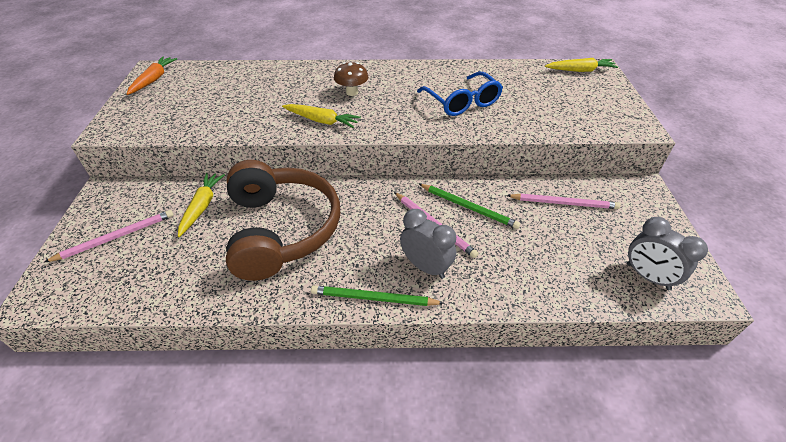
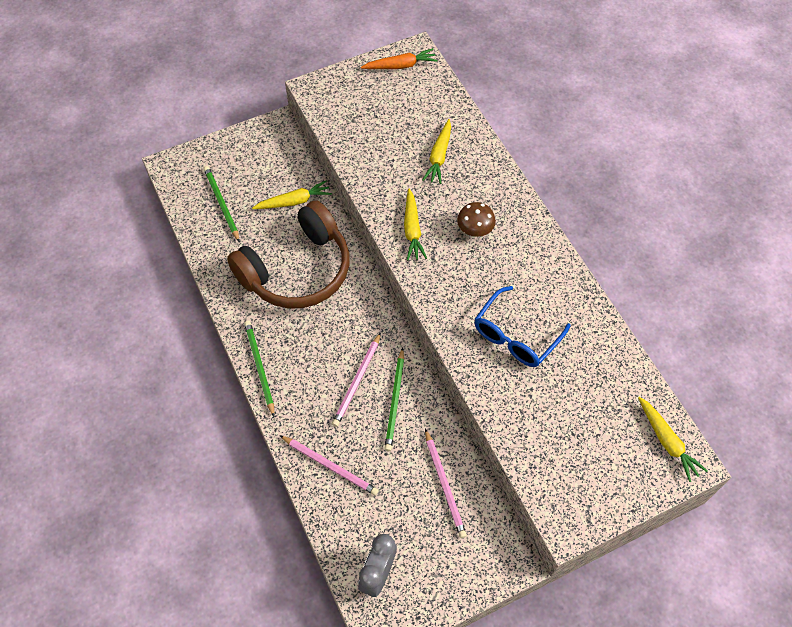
camera: 65 degrees right, 15 degrees up
pink pencil [45,210,174,262] -> pink pencil moved to [279,435,379,496]
grey clock [400,209,456,279] -> none
none -> green pencil [204,166,240,242]
none -> yellow carrot [423,119,451,184]

